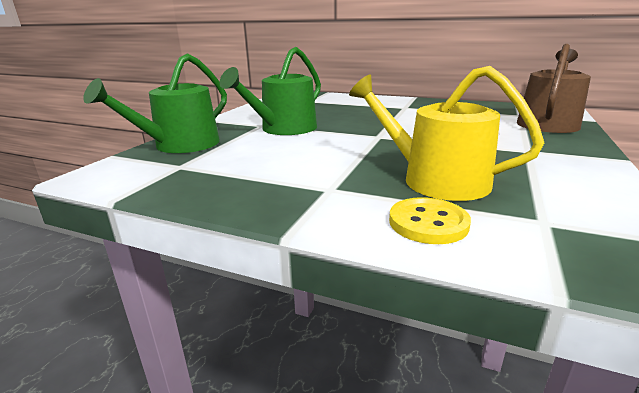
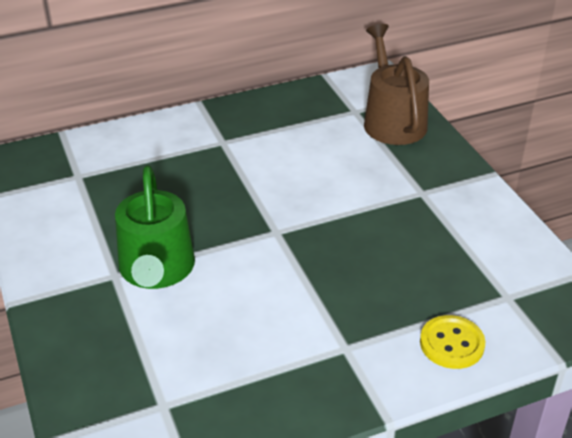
camera: 45 degrees left, 15 degrees up
green watering can [83,54,227,153] -> none
yellow watering can [349,66,544,201] -> none

